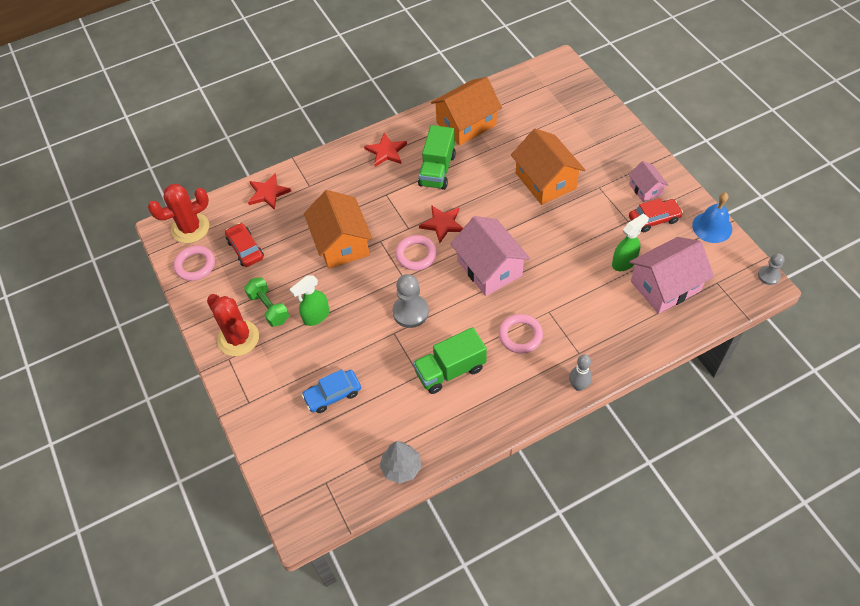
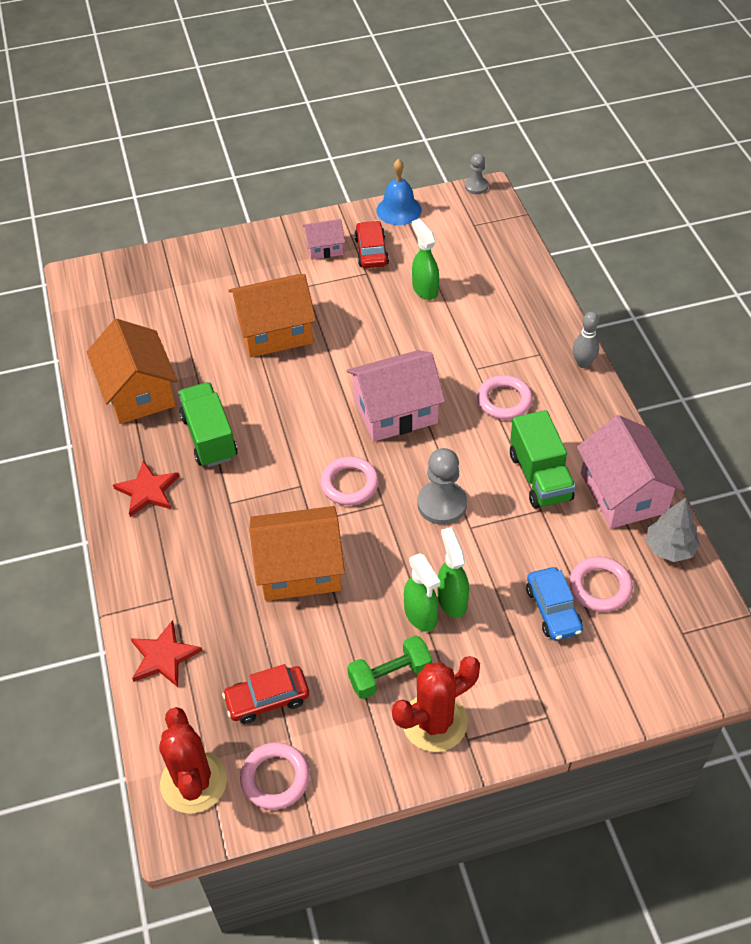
camera: 80 degrees left, 5 degrees down
green truck [418,125,456,190] -> green truck turned 135 degrees counterclockwise [178,382,238,467]
red star [419,205,463,243] -> none
pink house [629,237,714,314] -> pink house moved to [577,415,685,529]
none -> green spray bottle [437,527,469,618]
none -> pink ring [570,557,633,612]

